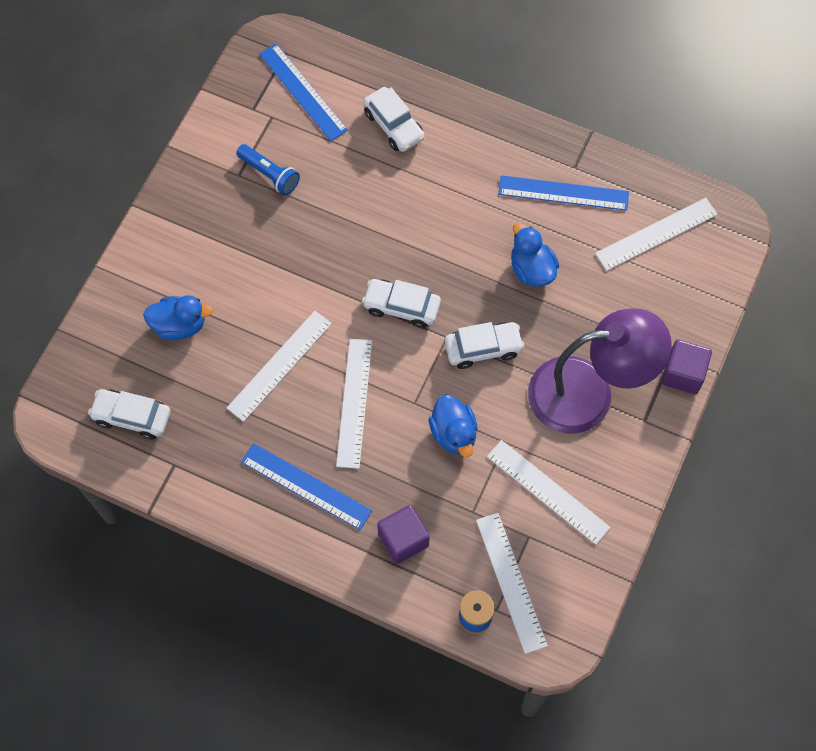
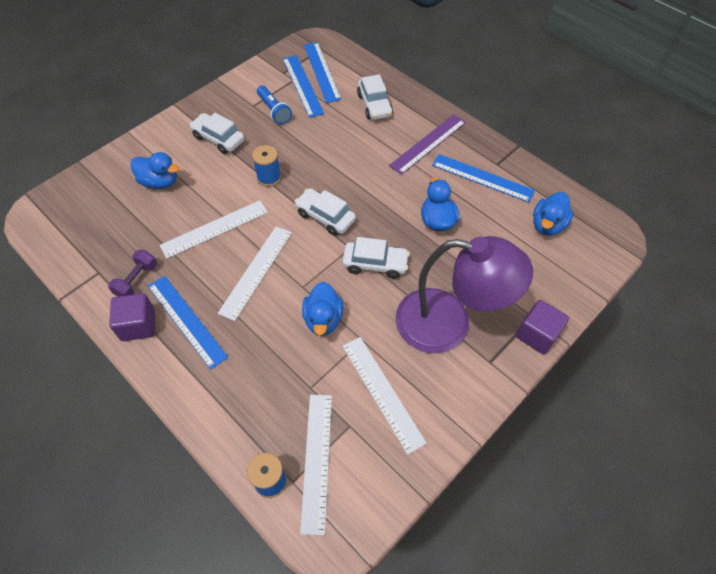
camera: 20 degrees right, 10 degrees down
white car [88,389,170,440] -> white car moved to [189,113,244,154]
purple cube [377,505,430,564] -> purple cube moved to [109,293,155,341]
white ruler [595,198,718,271] -> blue duck [533,192,573,236]
none -> purple dumbbell [108,250,157,297]
none -> blue spool [252,145,281,187]
none -> blue ruler [283,55,324,118]
none -> purple ruler [389,114,466,175]

